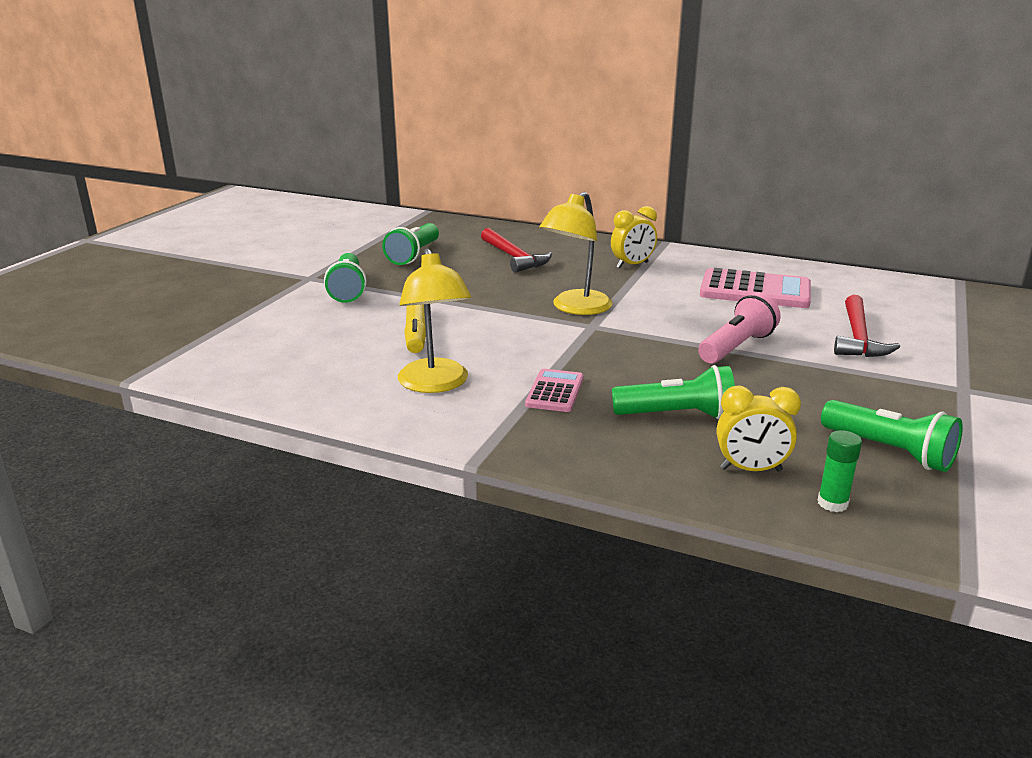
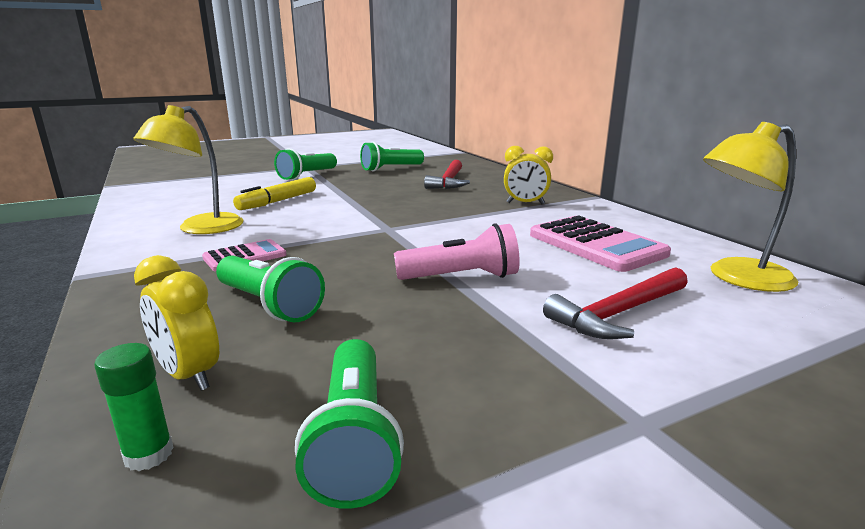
camera: 40 degrees right, 5 degrees down
yellow lamp [539,192,612,315] -> yellow lamp moved to [703,122,798,292]

